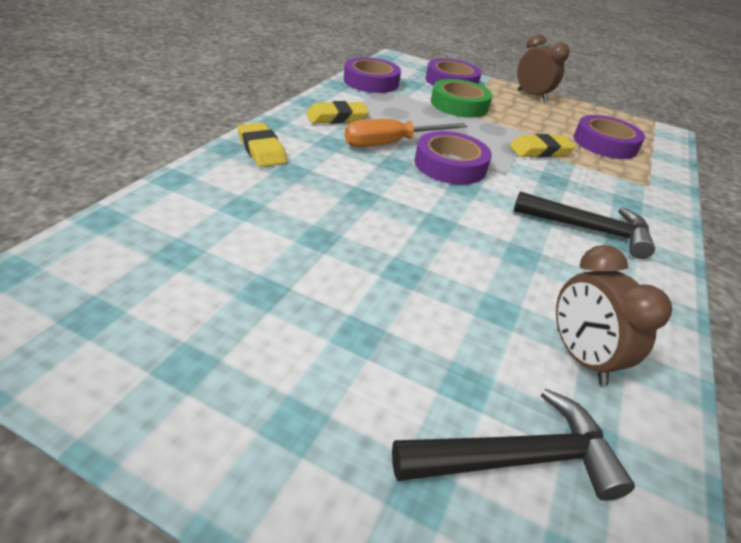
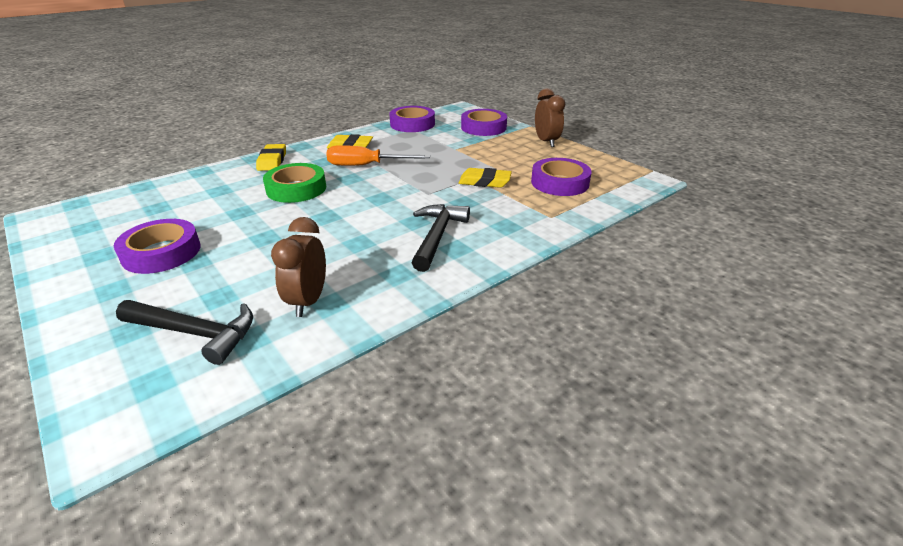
camera: 30 degrees right, 5 degrees down
purple tape [414,131,492,185] -> purple tape moved to [114,219,200,274]
green tape [431,79,492,118] -> green tape moved to [263,163,326,203]
black hammer [514,191,655,259] -> black hammer turned 120 degrees counterclockwise [412,204,470,272]

